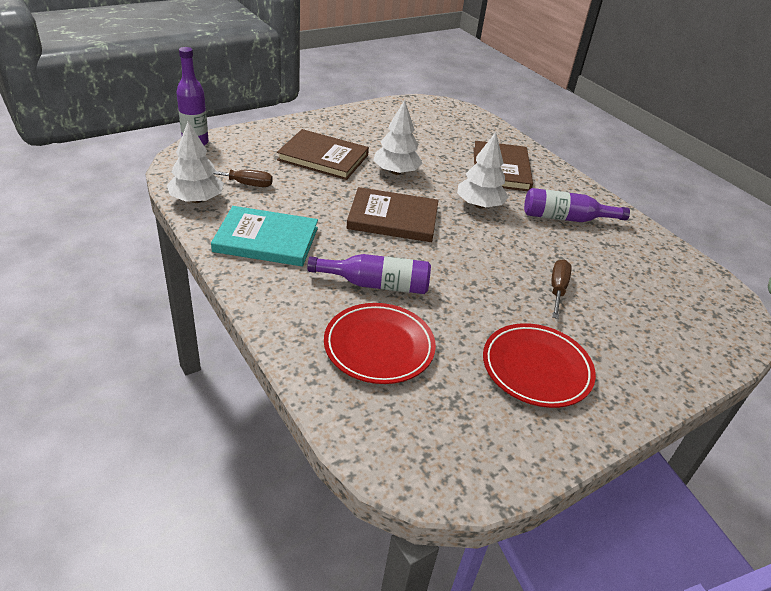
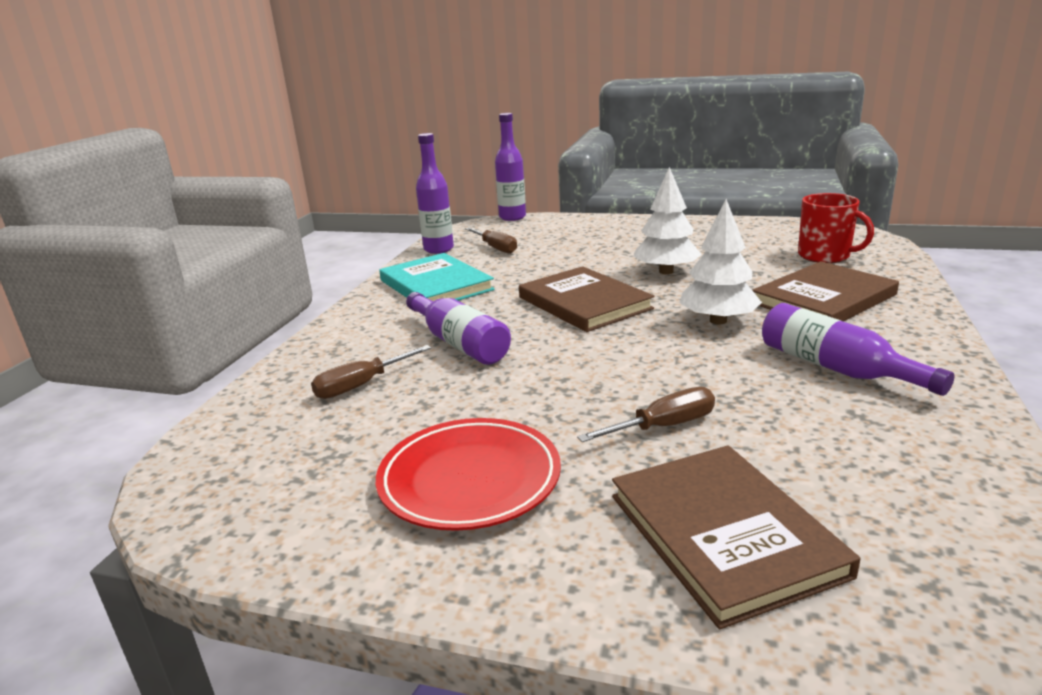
camera: 55 degrees right, 15 degrees down
white tree [167,121,224,203] -> purple bottle [416,133,454,254]
brown book [277,129,369,180] -> brown book moved to [612,445,860,629]
red plate [324,303,436,384] -> brown screwdriver [311,345,431,399]
none -> red mug [798,193,874,263]

